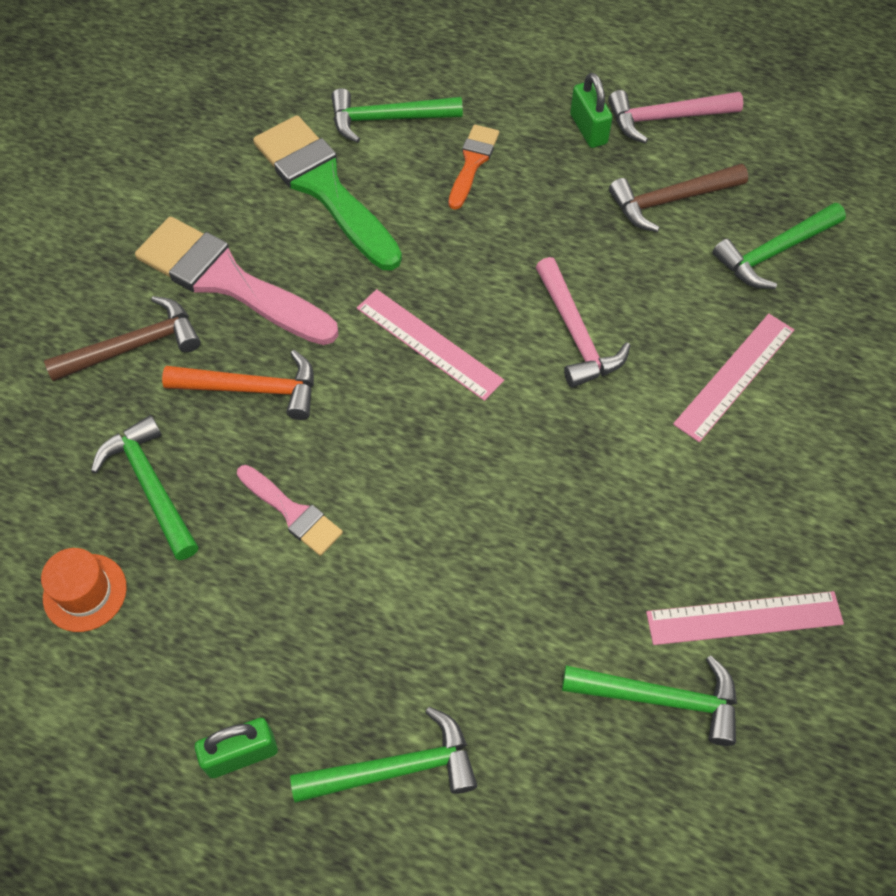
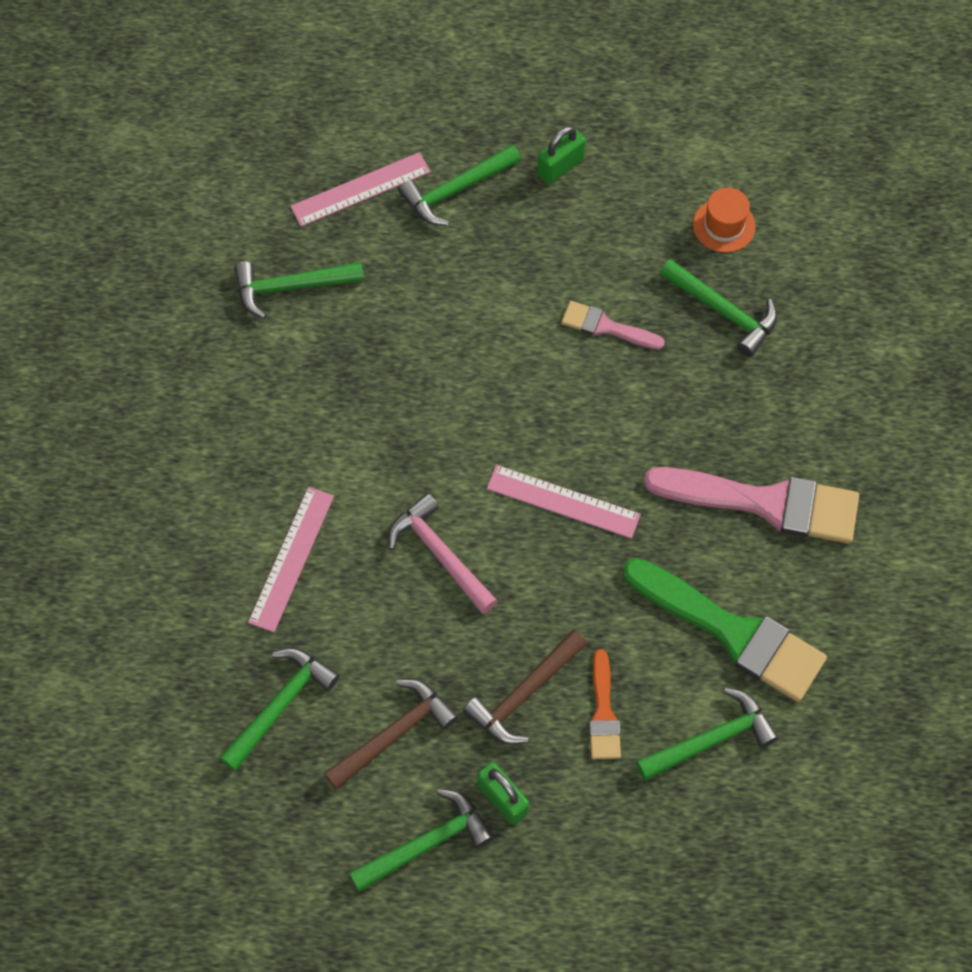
camera: 160 degrees right, 5 degrees up
brown hammer [44,296,201,382] -> brown hammer moved to [463,629,587,745]
orange hammer [162,350,314,420] -> none
pink hammer [608,90,743,144] -> green hammer [349,789,494,892]
pink ruler [646,591,844,645] -> pink ruler moved to [290,152,431,227]

